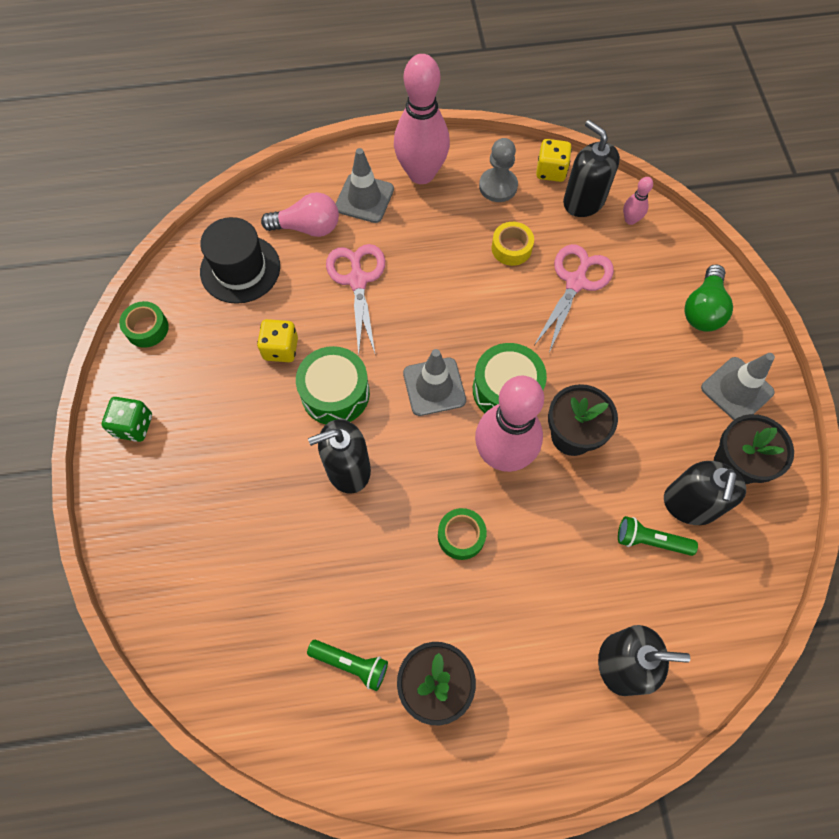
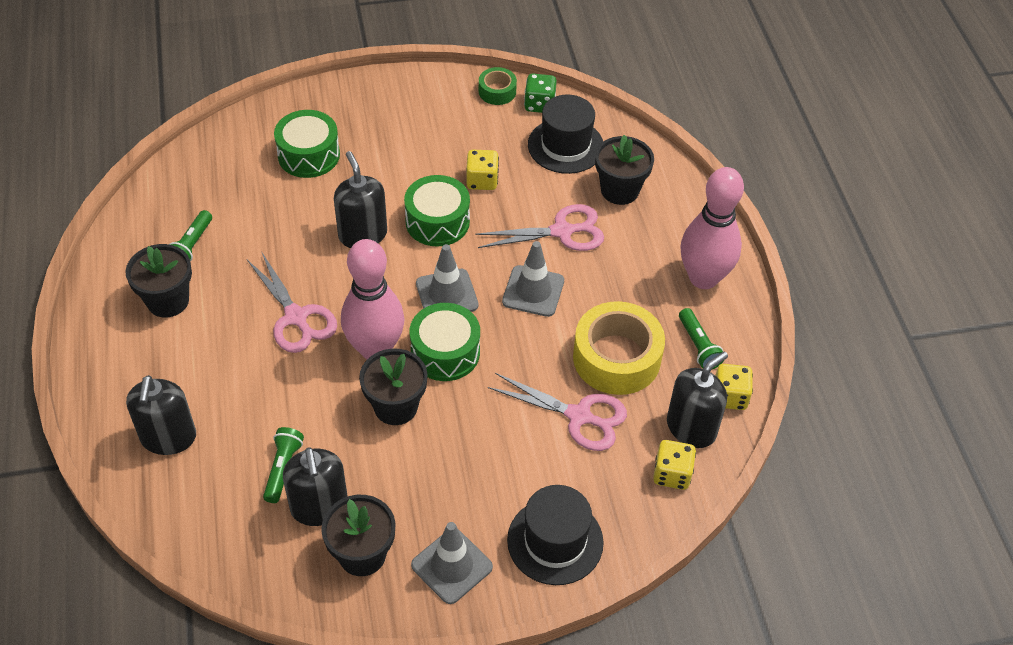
camera: 85 degrees right, 15 degrees down
green dice [102,397,152,442] -> green dice moved to [524,73,557,113]
pink light bulb [261,192,339,237] -> black flower pot [595,135,654,205]
grey traffic cone [336,148,394,223] -> grey traffic cone moved to [502,241,564,317]
green tape [438,508,487,560] -> pink scissors [247,251,337,353]
grey pawn [479,138,518,202] -> green flashlight [679,308,724,369]
yellow tape [492,222,534,266] -> yellow tape [573,301,665,395], size x1.98
pink bowling pin [623,177,653,225] -> yellow dice [653,440,696,490]
black soap dispenser [664,461,746,525] -> black soap dispenser turned 120 degrees counterclockwise [283,447,348,526]
green light bulb [684,264,733,332] -> black hat [507,485,604,585]
none -> green drum [274,110,340,178]

